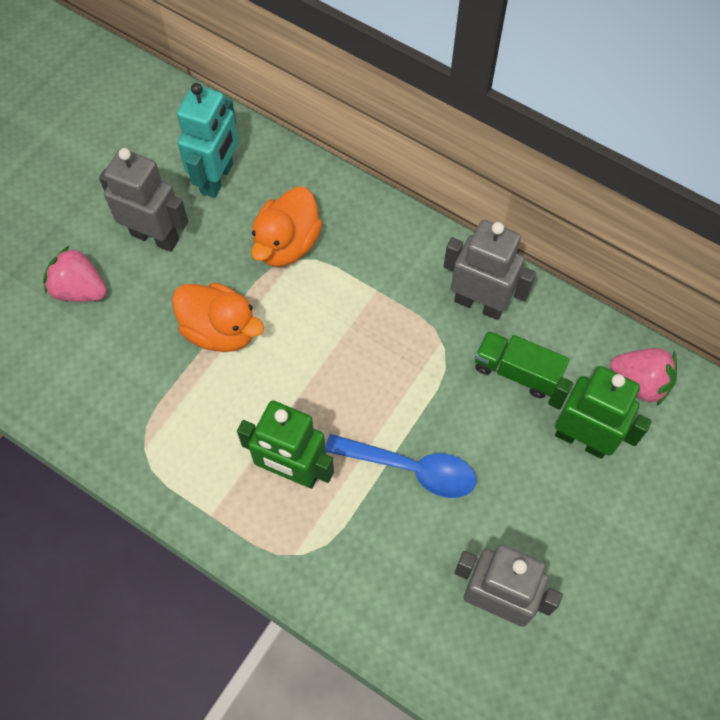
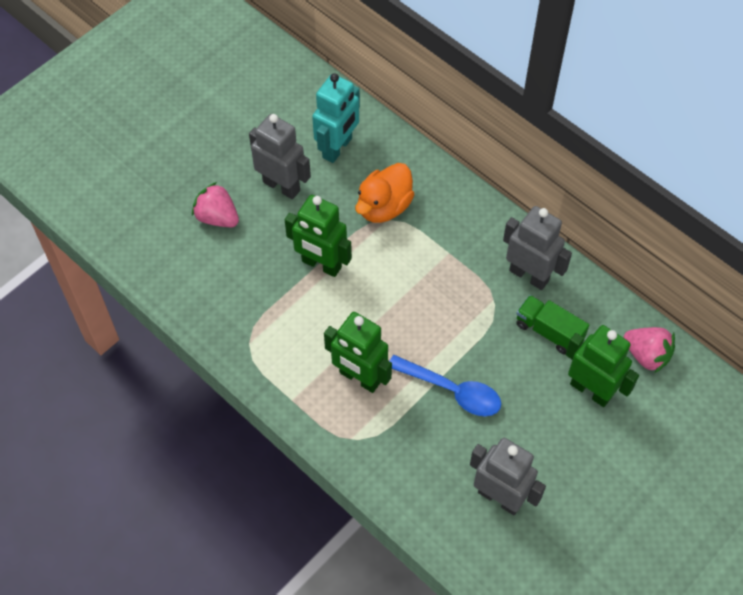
camera: 10 degrees right, 5 degrees down
orange duck [172,282,264,352] -> green robot [285,195,352,277]

